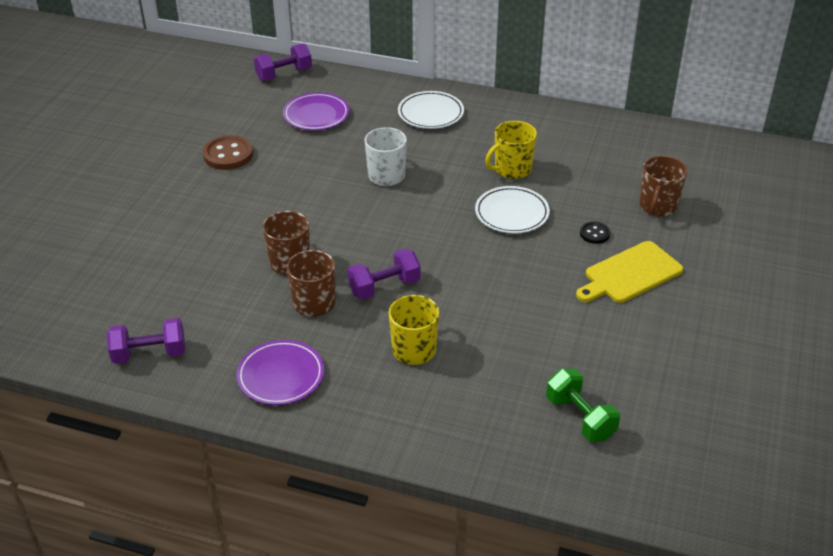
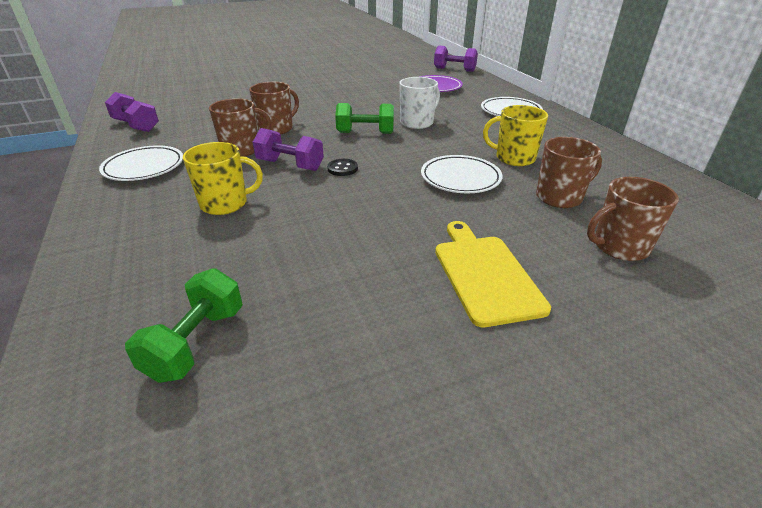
camera: 50 degrees right, 5 degrees down
brown button [203,135,253,170] -> none
purple plate [236,340,324,405] -> white plate [99,145,183,181]
yellow cutting board [576,241,683,303] -> yellow cutting board turned 60 degrees clockwise [435,221,551,327]
black button [580,221,610,244] -> black button moved to [327,159,358,176]
none -> green dumbbell [335,103,394,134]
none -> brown mug [536,137,602,208]

